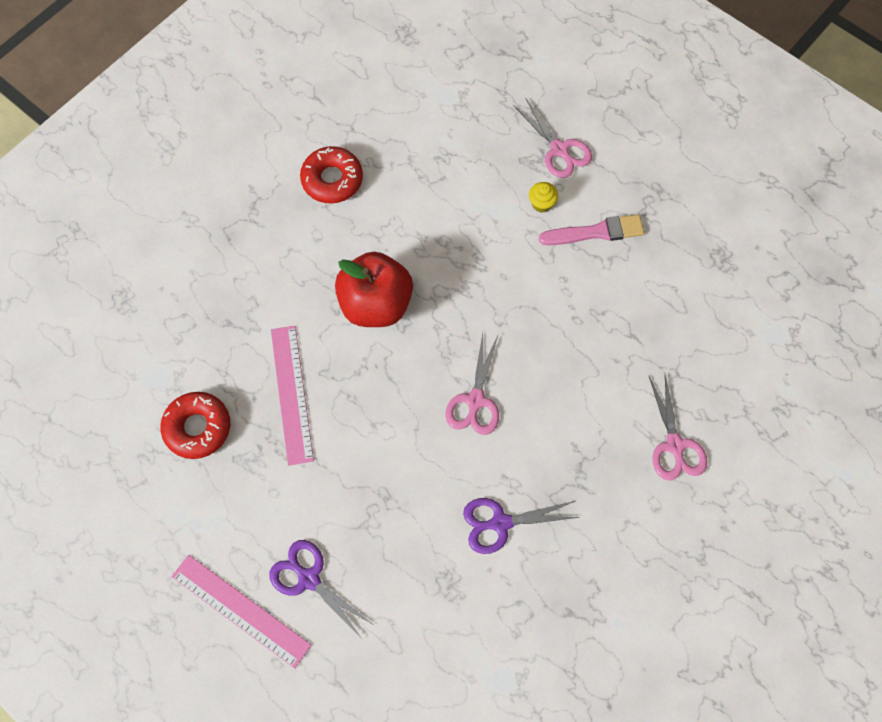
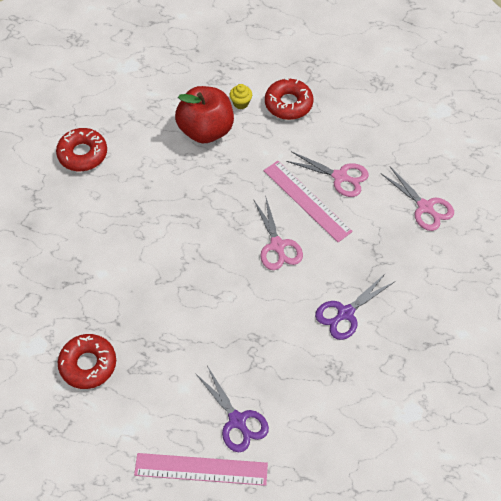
camera: 30 degrees left, 10 degrees down
purple scissors [269,540,372,637] -> purple scissors turned 135 degrees counterclockwise [195,366,269,452]
pink ruler [271,326,314,466] -> pink ruler moved to [264,161,353,242]
red apple [335,252,413,327] -> red apple moved to [175,86,234,143]
pink scissors [513,97,592,178] -> pink scissors moved to [286,151,369,197]
pink brush [539,214,644,245] -> red donut [265,78,314,120]

